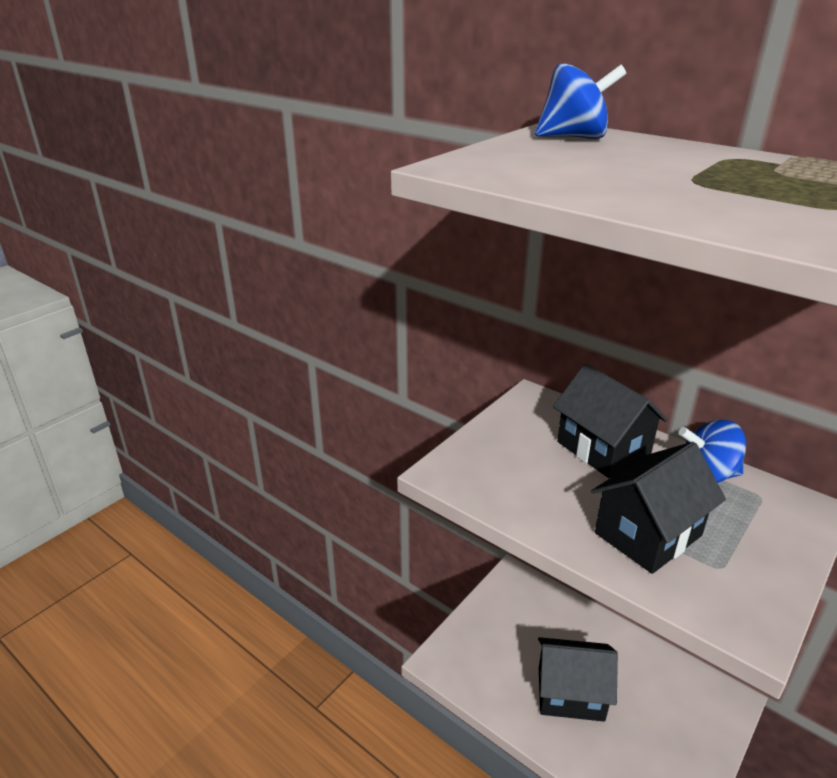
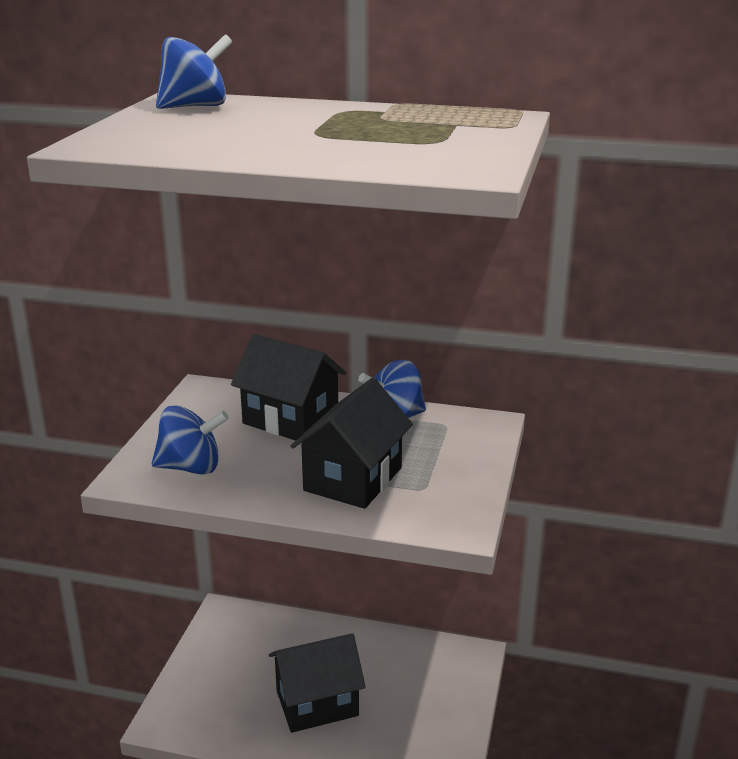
camera: 25 degrees left, 5 degrees down
none -> blue spinning top [151,405,229,475]

